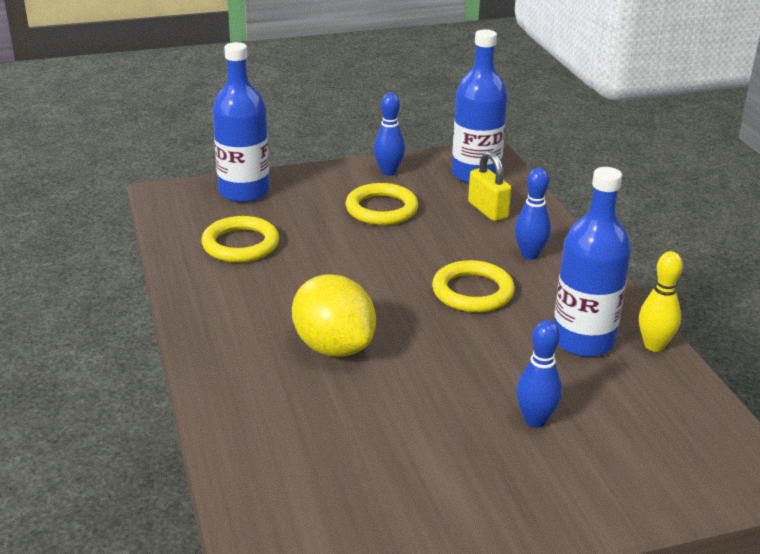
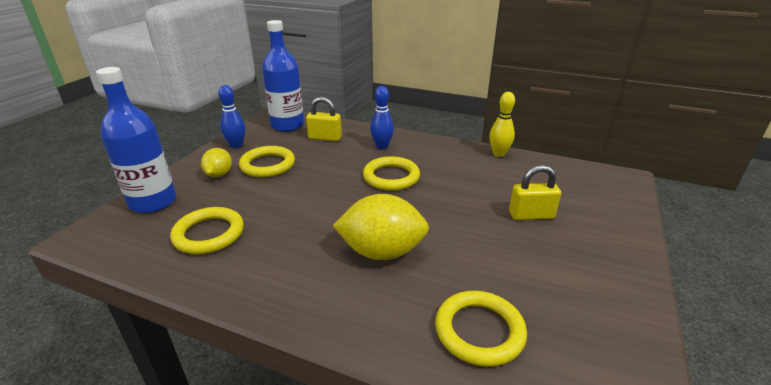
camera: 50 degrees left, 0 degrees up
blue bowling pin [516,320,562,428] -> yellow padlock [509,165,561,220]
blue bottle [554,167,631,357] -> none
none -> yellow lemon [201,148,232,177]
none -> yellow ring [435,291,527,367]

